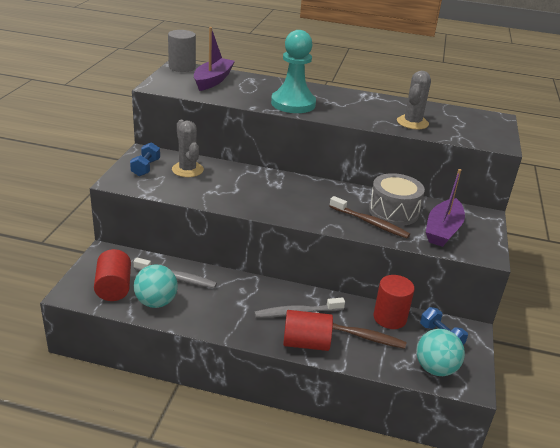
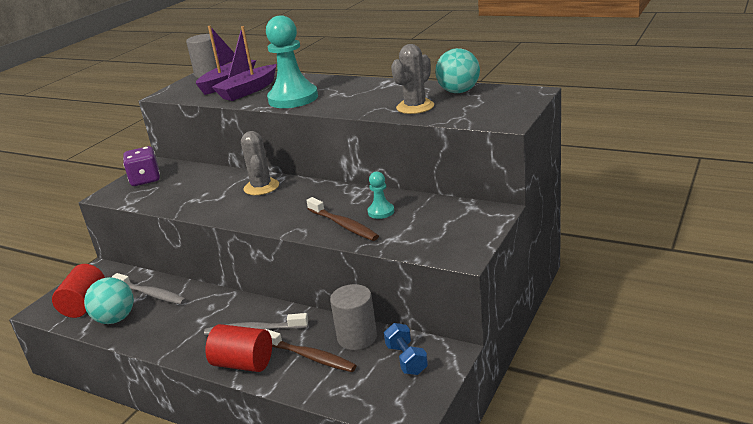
camera: 20 degrees right, 5 degrees down
blue dumbbell [130,142,160,177] -> purple dice [123,146,160,186]
grey cactus [172,120,204,177] -> grey cactus moved to [241,131,279,195]
grey drum [369,173,425,226] -> turquoise pawn [367,172,394,219]
red cylinder [373,275,415,329] -> grey cylinder [330,284,377,350]
turquoise ball [417,329,465,376] -> turquoise ball moved to [435,48,480,93]
purple boat [426,169,465,247] -> purple boat moved to [212,26,276,101]

